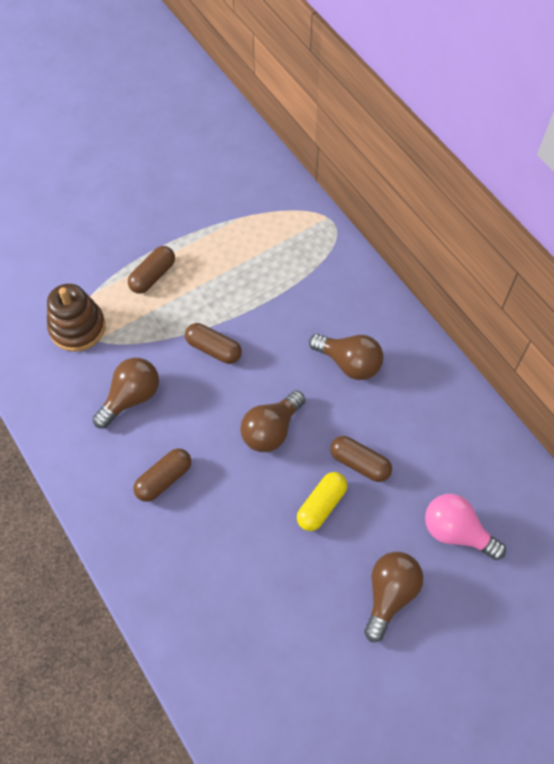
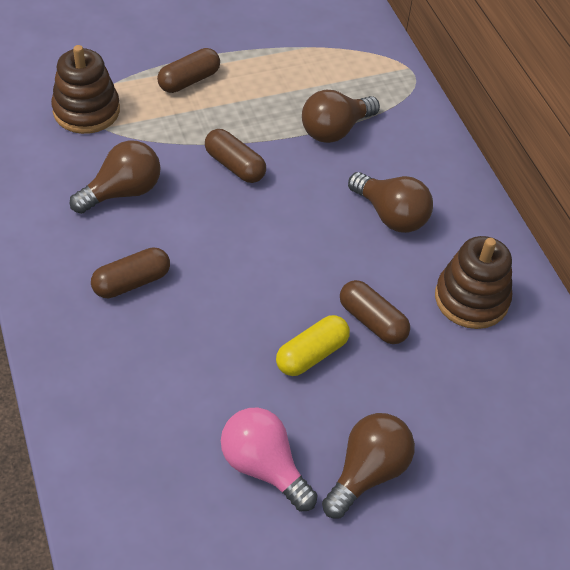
camera: 10 degrees right, 10 degrees down
brown light bulb [240,390,305,452] -> brown light bulb moved to [302,90,380,143]
pink light bulb [425,494,506,560] -> pink light bulb moved to [221,408,317,511]
none -> brown stacking toy [435,236,512,329]

